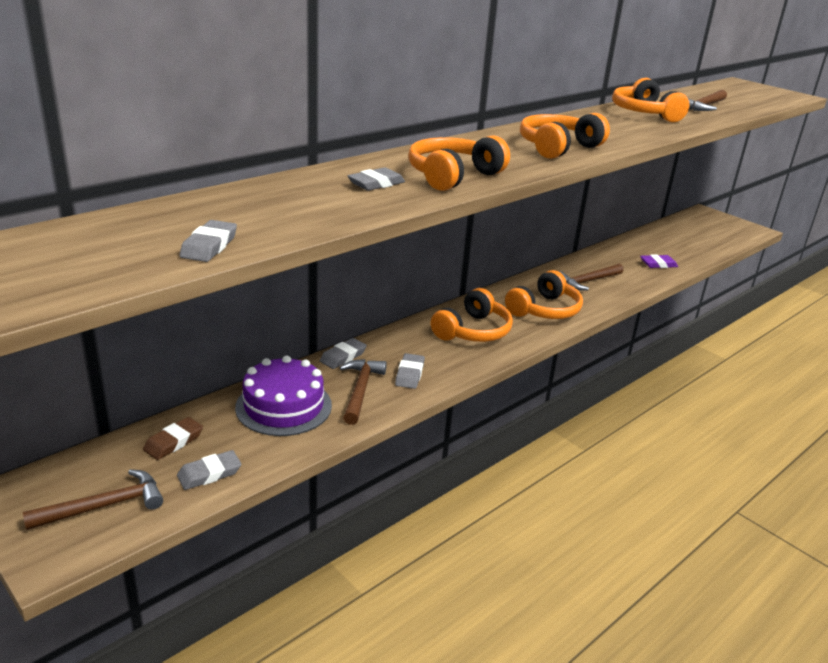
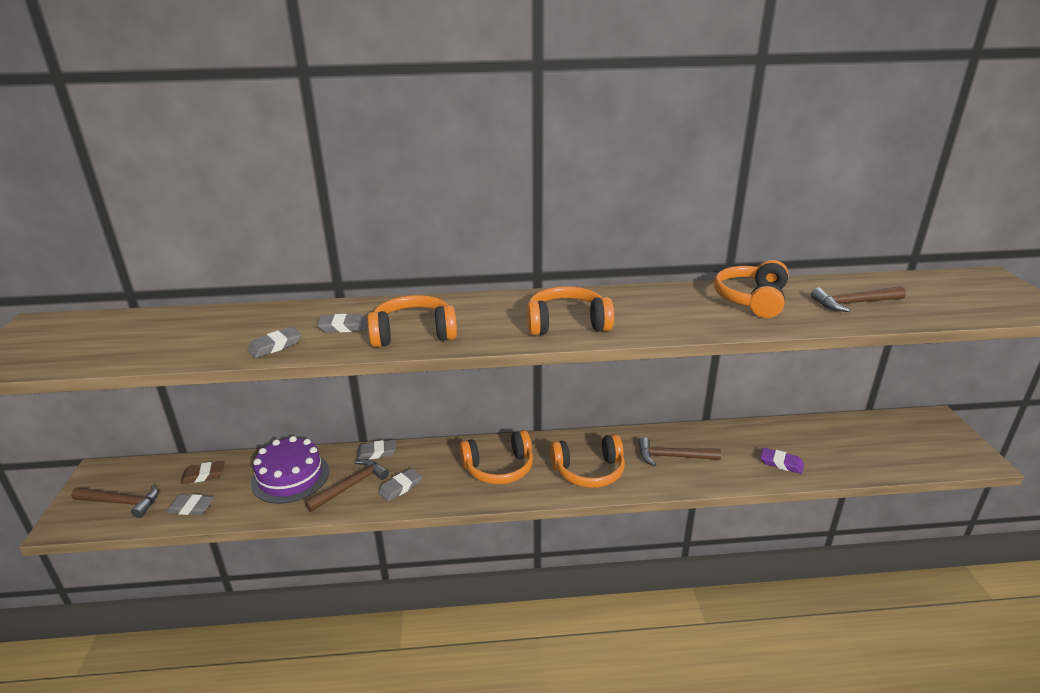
camera: 40 degrees right, 0 degrees up
grey eraser [180,220,237,262] -> grey eraser moved to [247,327,301,358]

